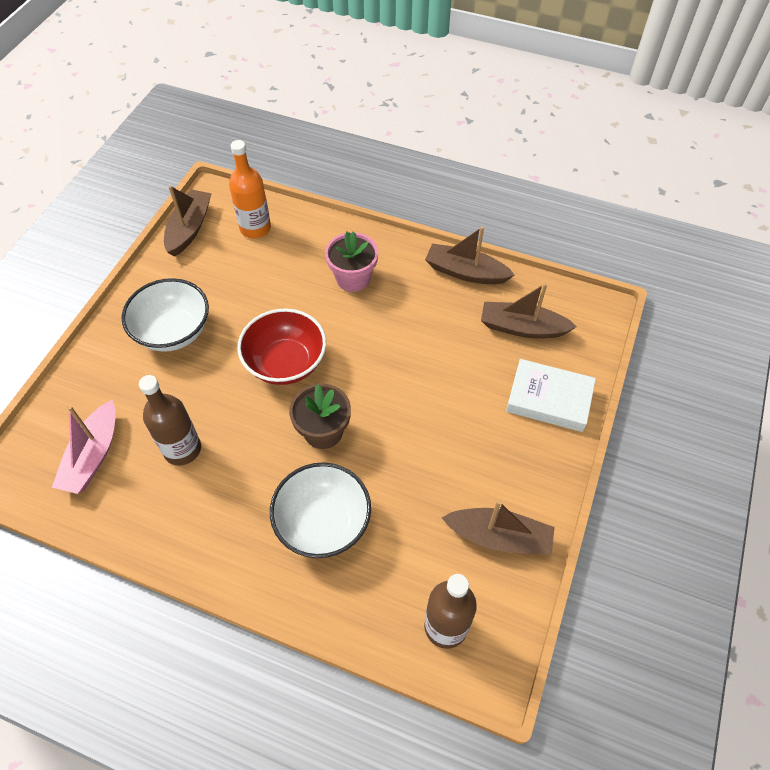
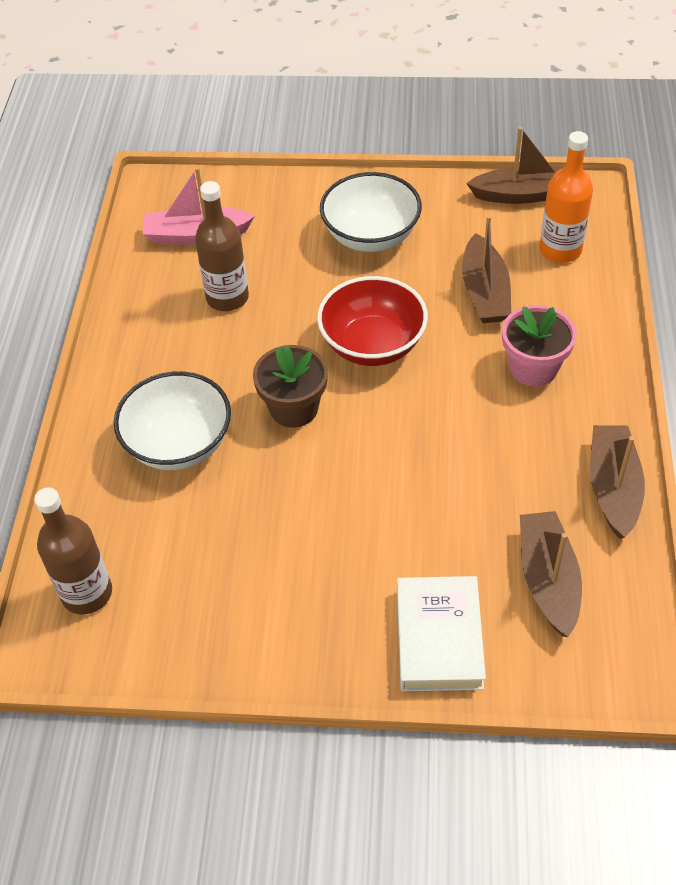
camera: 75 degrees right, 5 degrees down
brown boat [442,500,555,555] -> brown boat moved to [462,215,511,323]

